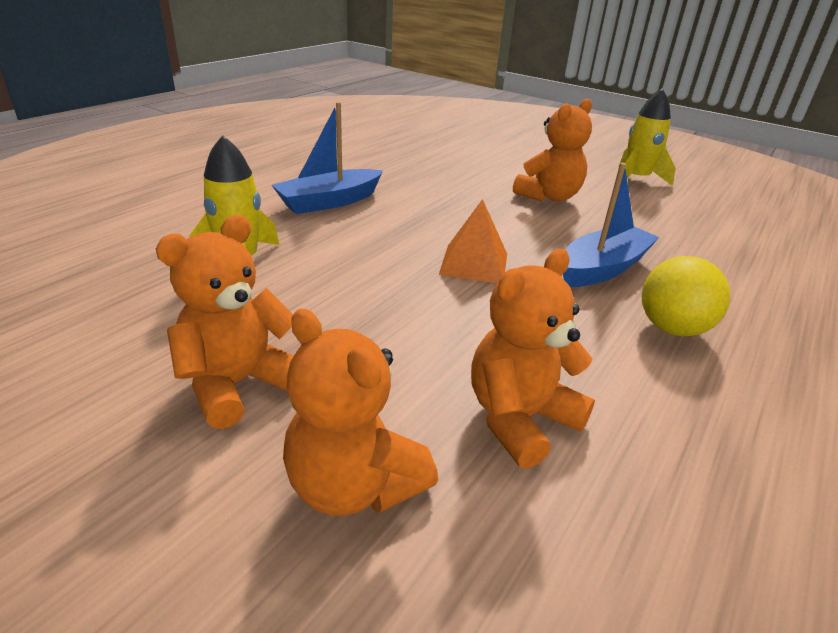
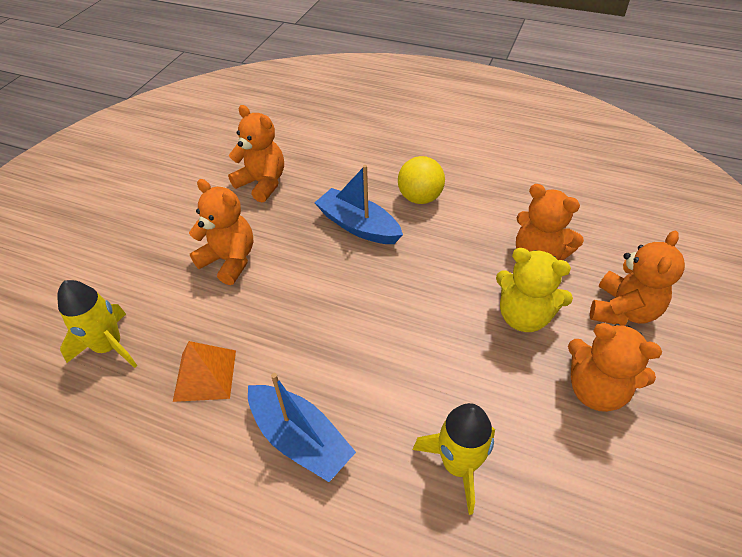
camera: 100 degrees left, 15 degrees up
orange pyramid [439,199,507,283] -> orange pyramid moved to [173,341,236,402]
yellow rocket [619,88,676,186] -> yellow rocket moved to [57,280,137,368]
none -> orange teddy bear [228,105,284,203]
none -> yellow teddy bear [496,248,573,332]

